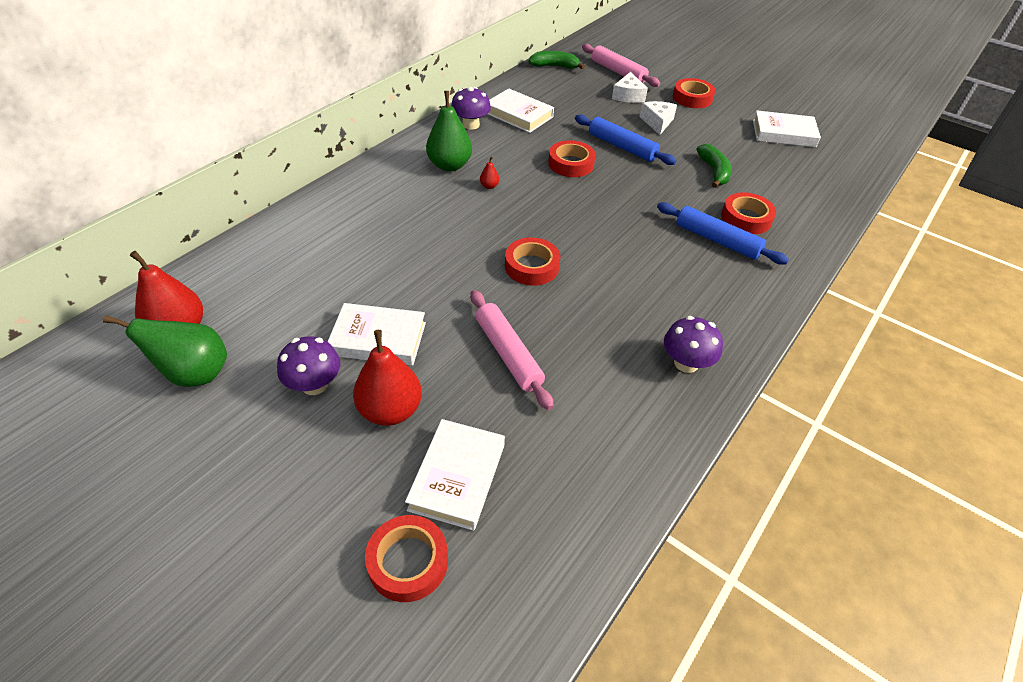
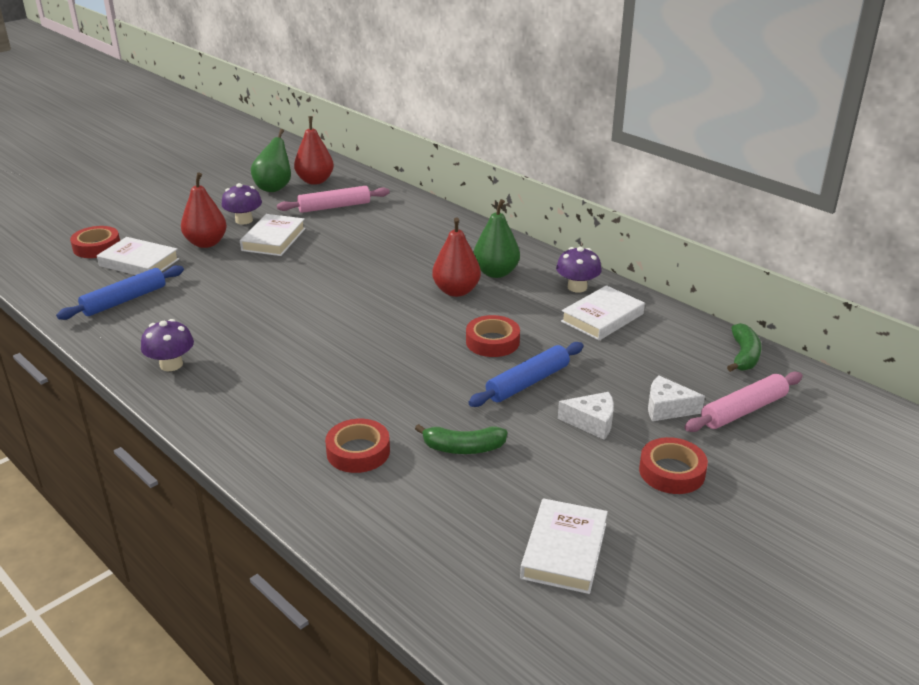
camera: 100 degrees right, 15 degrees down
pink rolling pin [470,290,554,410] -> pink rolling pin moved to [277,186,390,213]
red pear [480,157,499,189] -> red pear [432,217,481,297], size x2.37
red tape [505,238,560,286] -> none
blue rolling pin [657,202,789,265] -> blue rolling pin moved to [56,265,184,320]

